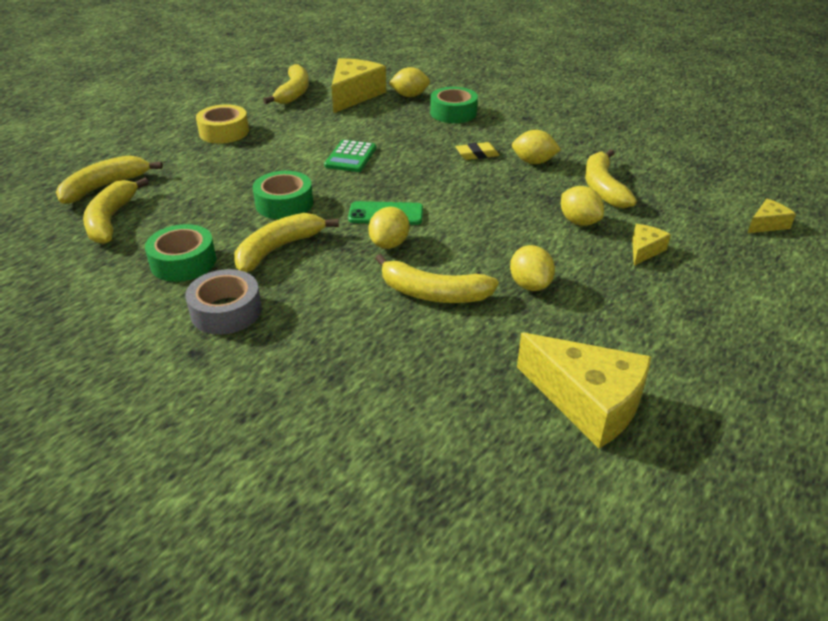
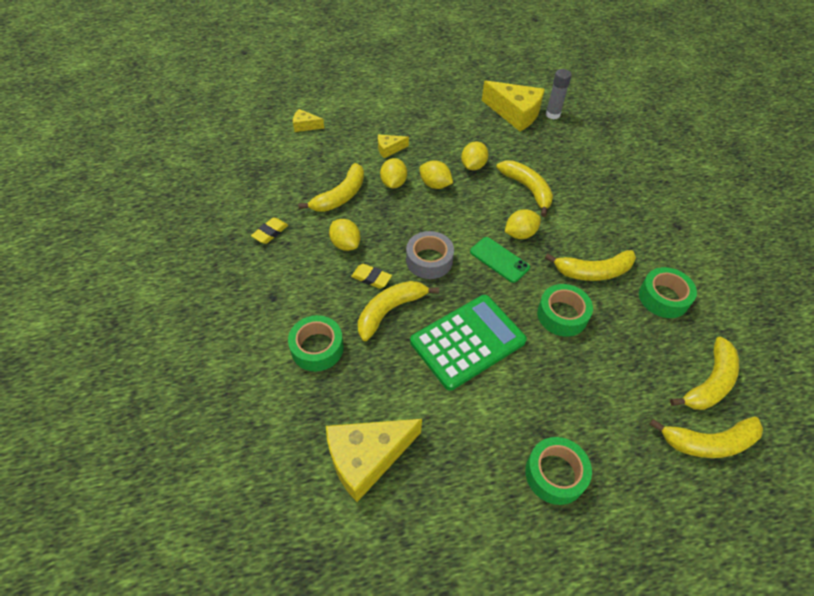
camera: 140 degrees left, 15 degrees up
grey tape [185,269,262,335] -> grey tape moved to [406,231,454,279]
yellow tape [196,104,249,143] -> green tape [525,437,592,505]
yellow banana [263,64,309,104] -> yellow banana moved to [358,281,439,341]
green calculator [324,140,376,172] -> green calculator [410,295,527,390], size x1.81
yellow lemon [389,67,430,97] -> yellow lemon moved to [419,160,453,189]
yellow cheese [517,333,651,449] -> yellow cheese turned 135 degrees clockwise [482,81,545,131]
none -> yellow eraser [251,217,288,244]
none -> grey glue stick [546,69,572,119]

